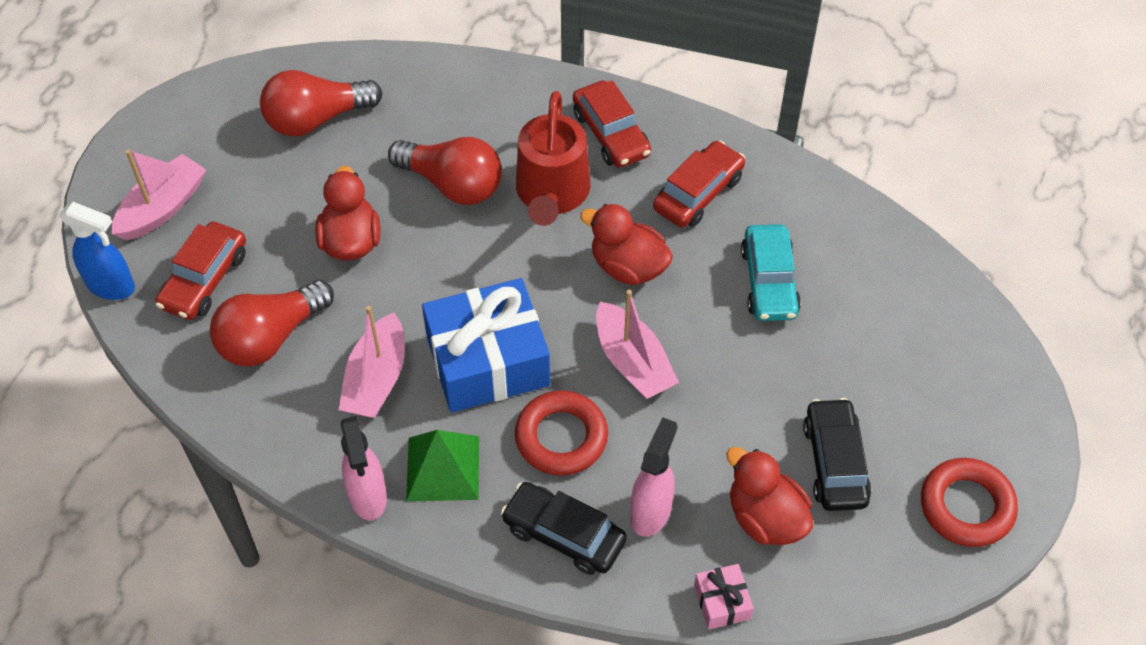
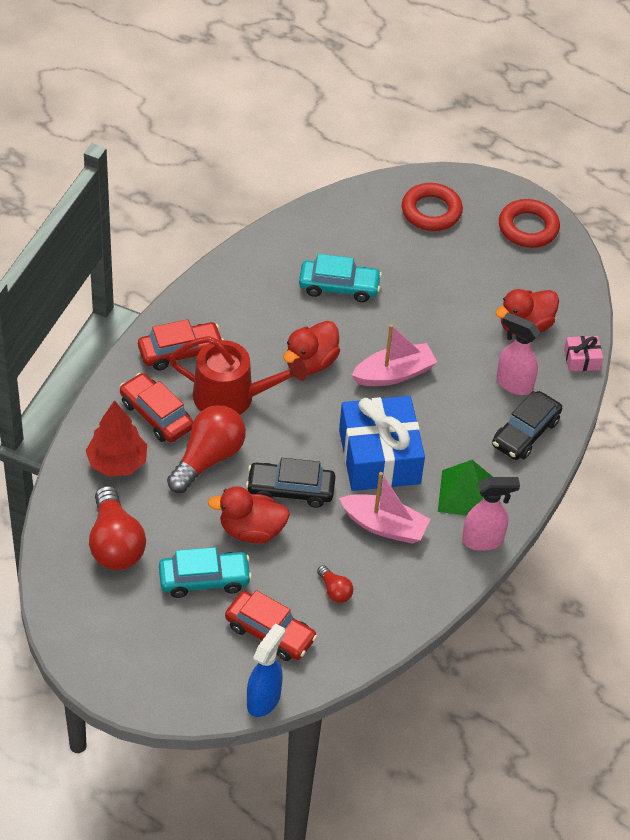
camera: 85 degrees left, 5 degrees down
pink boat [112,149,206,240] -> none
red light bulb [210,280,334,367] -> red light bulb [317,565,353,603], size x0.47
red ring [515,390,608,476] -> red ring moved to [402,183,463,231]
red car [653,140,745,227] -> red car moved to [120,373,193,442]
black car [803,398,872,511] -> black car moved to [246,458,336,508]
none -> red tree [86,400,147,477]
none -> turquoise car [159,547,252,598]

